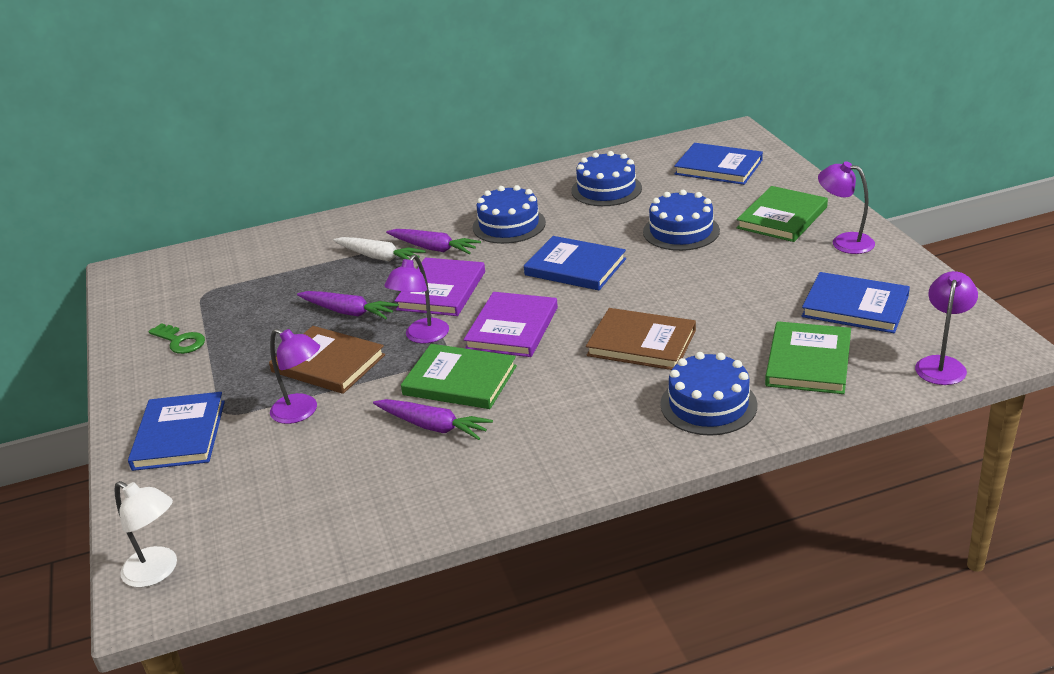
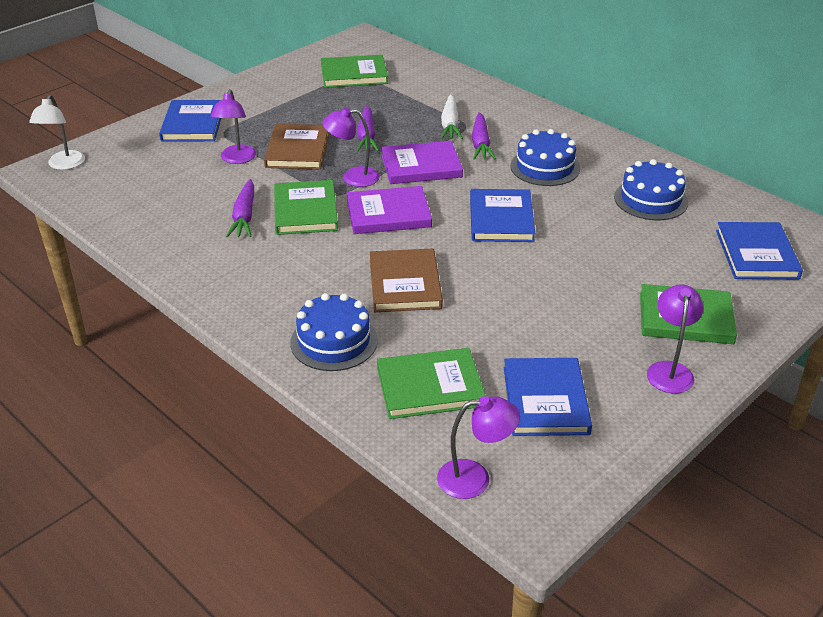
camera: 60 degrees right, 5 degrees up
blue book [128,392,225,471] -> blue book turned 60 degrees counterclockwise [159,100,221,142]
green key [148,323,205,354] -> none
blue cake [643,190,720,251] -> none
none -> green book [321,55,388,88]

